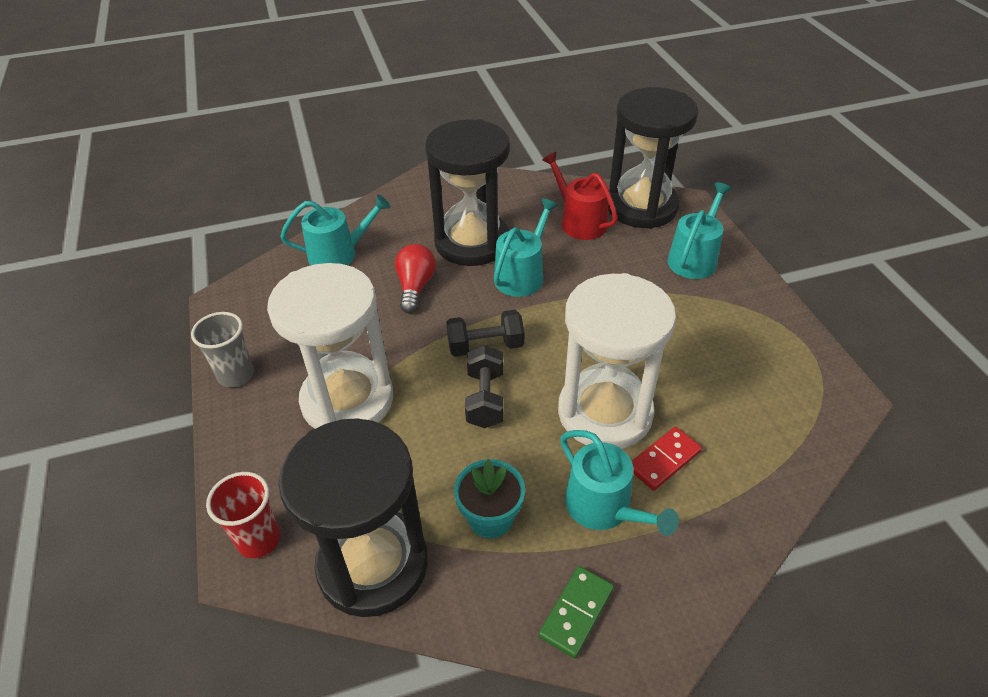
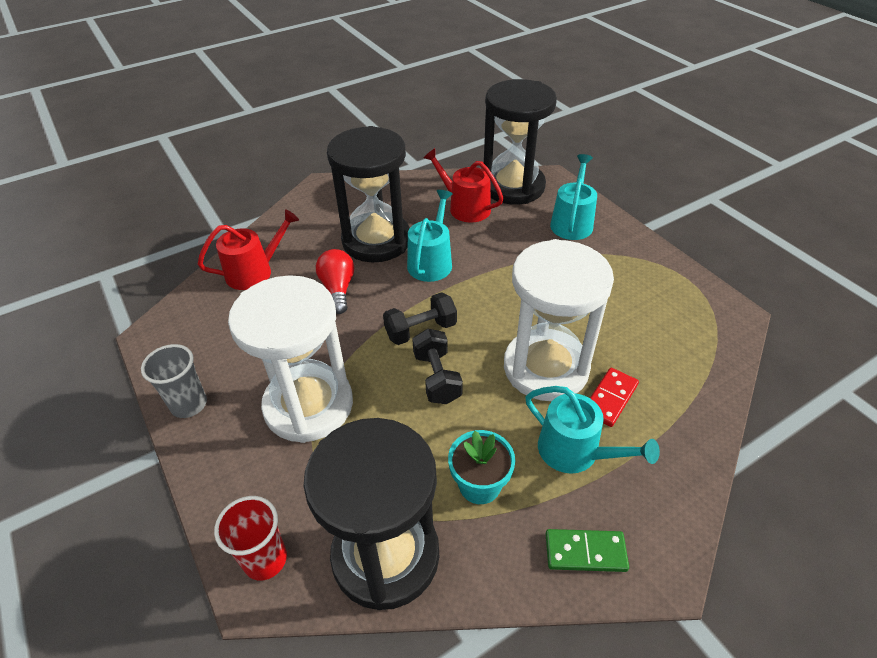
camera: 15 degrees left, 0 degrees up
turquoise watering can [280,194,390,265] -> red watering can [198,209,299,290]
green domino [539,566,614,659] -> green domino turned 75 degrees clockwise [546,529,629,572]

